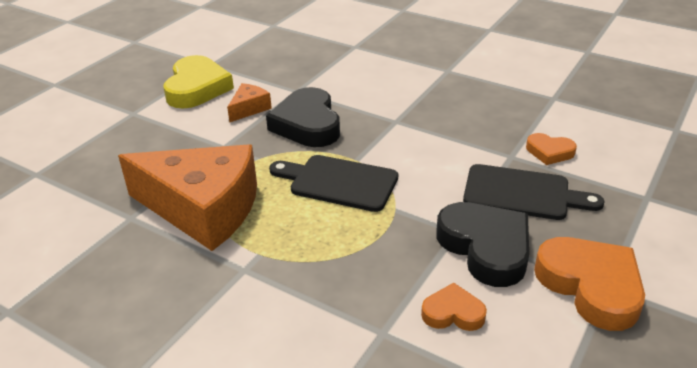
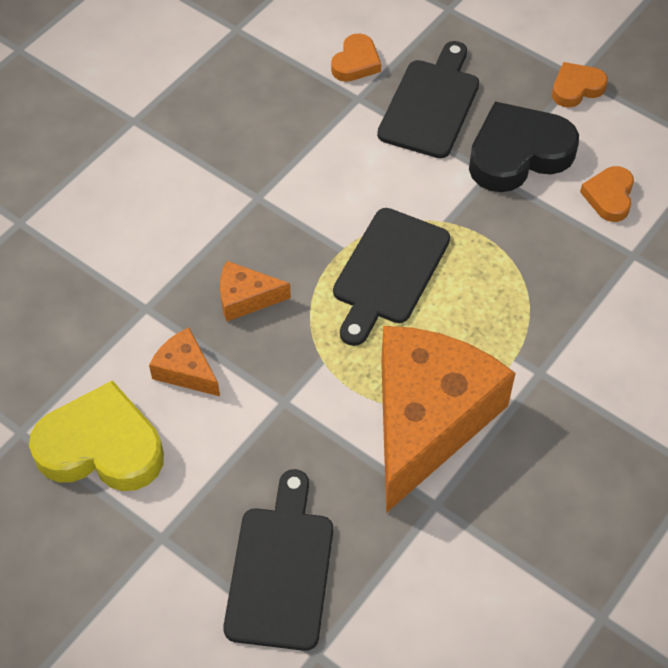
camera: 85 degrees left, 20 degrees up
black heart [266,87,340,147] -> orange cheese [220,261,291,322]
orange heart [534,237,645,331] -> orange heart [552,62,608,108], size x0.53
none -> black cutting board [223,469,333,651]

